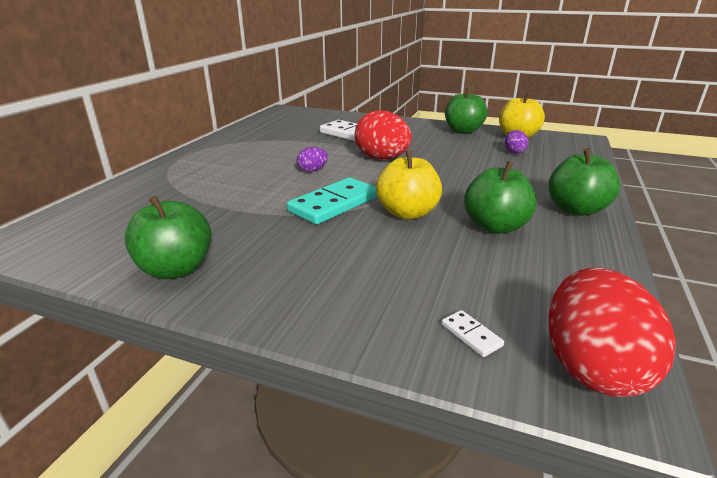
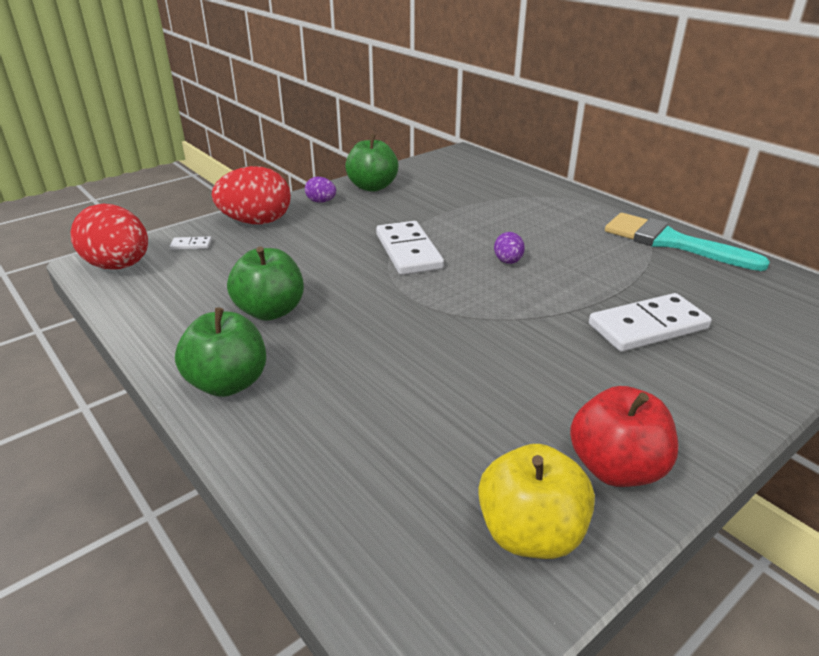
camera: 120 degrees right, 5 degrees up
turquoise domino [287,177,377,225] -> white domino [376,221,444,275]
red egg [355,110,412,160] -> red egg moved to [212,166,291,224]
yellow apple [376,150,442,220] -> none
green apple [445,88,487,134] -> red apple [570,386,678,487]
purple egg [505,130,529,154] -> purple egg moved to [305,177,336,203]
none -> turquoise brush [605,213,770,271]

